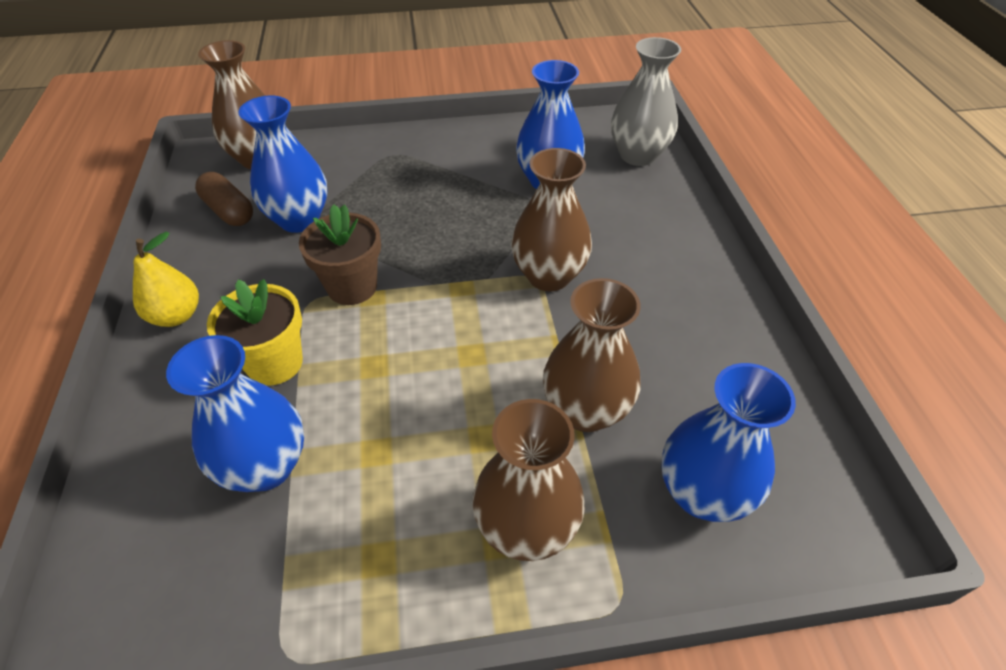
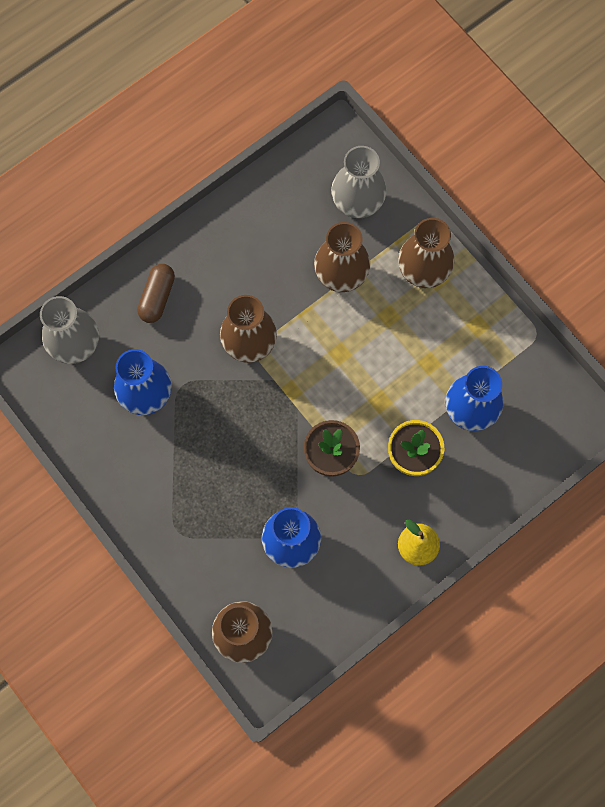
camera: 120 degrees left, 25 degrees up
brown capsule [195,172,253,226] -> brown capsule moved to [137,264,175,323]
blue vase [661,363,796,522] -> grey vase [331,146,387,218]

